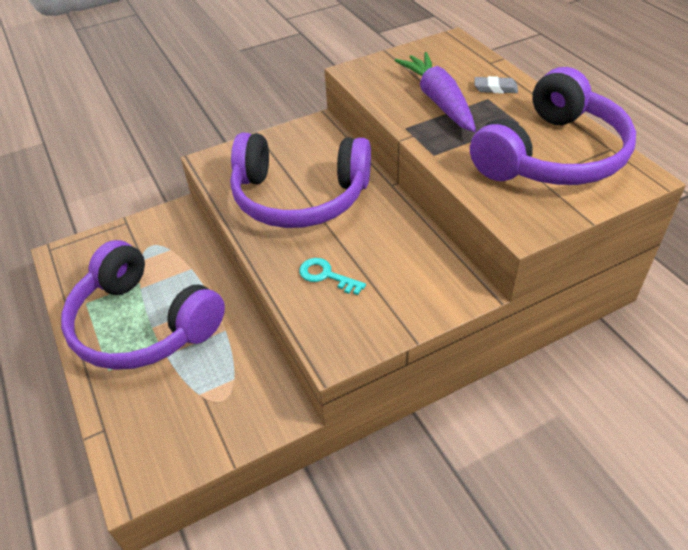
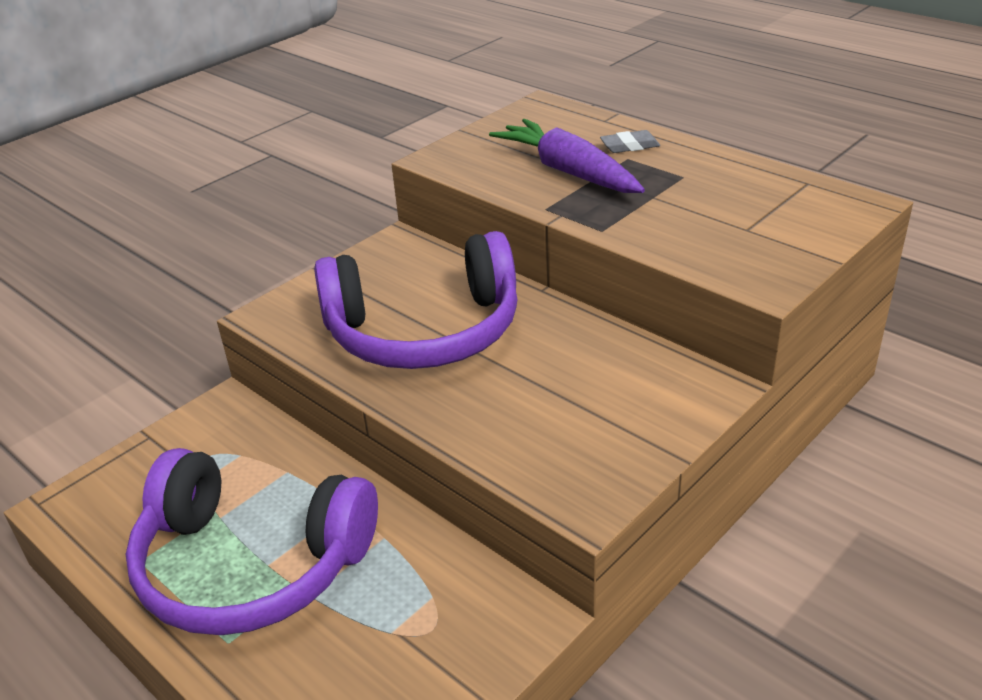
camera: 20 degrees left, 10 degrees down
turquoise key [299,258,366,295] -> none
purple headphones [470,67,636,185] -> none

